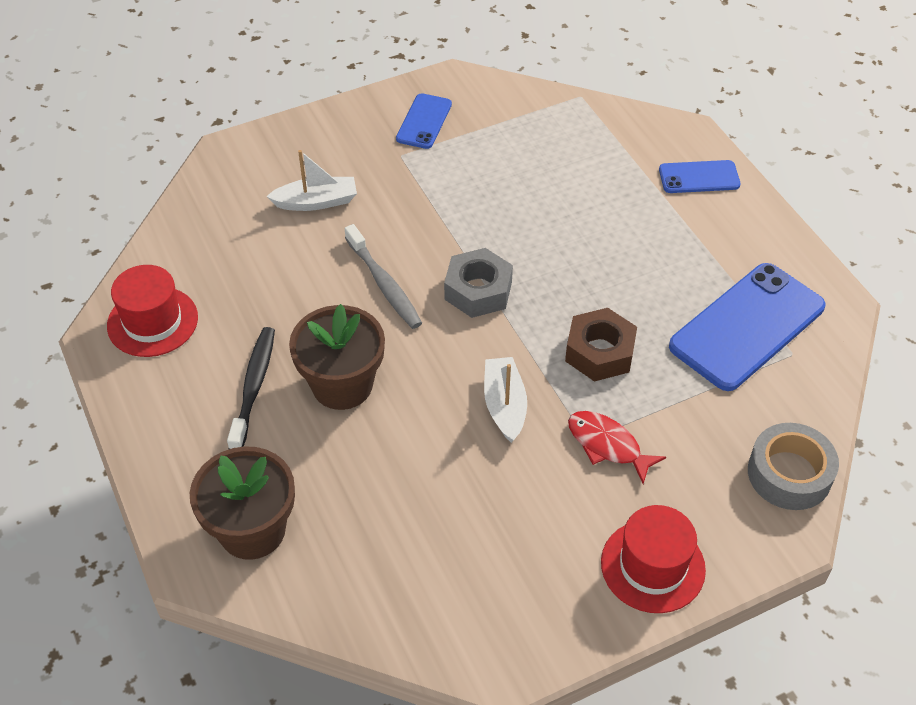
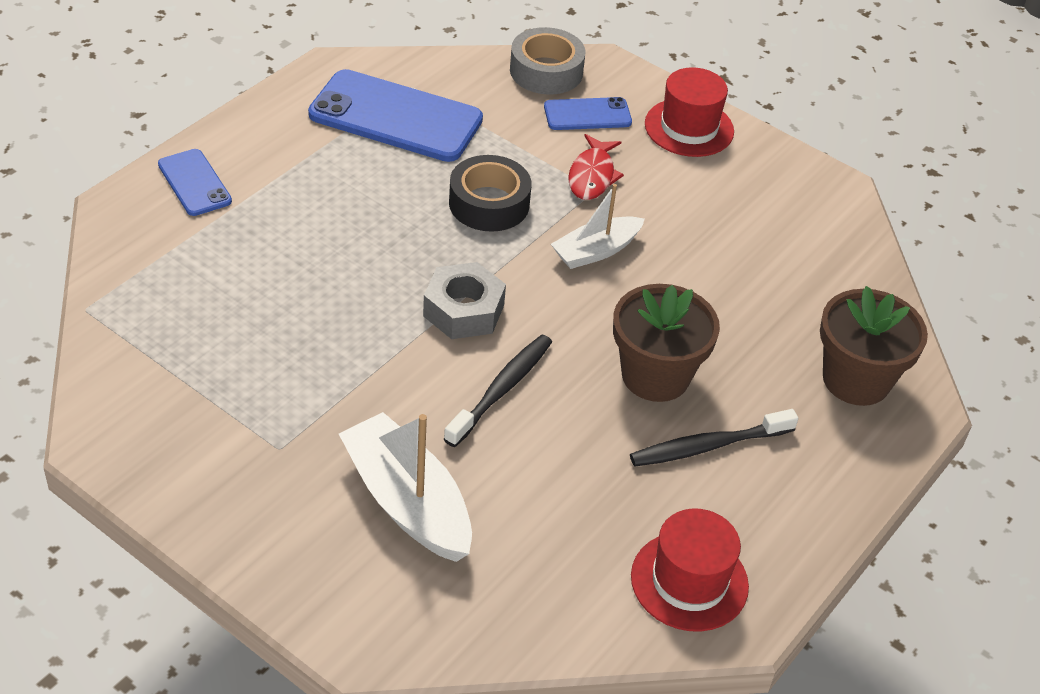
camera: 120 degrees left, 5 degrees down
white boat [266,150,357,211] -> white boat [339,412,472,562], size x1.57
grey toothbrush [345,224,422,329] -> black toothbrush [444,335,552,447]
blue phone [396,93,452,149] -> blue phone moved to [544,97,632,130]
brown nut [565,308,637,382] -> black tape [449,155,532,232]

